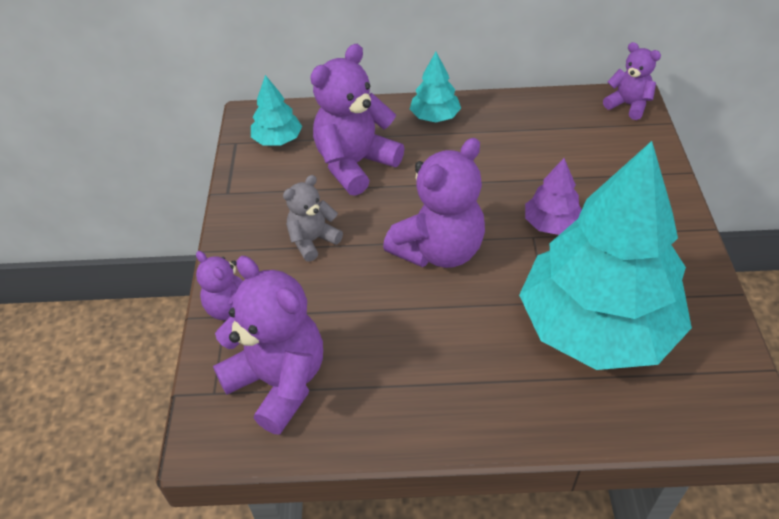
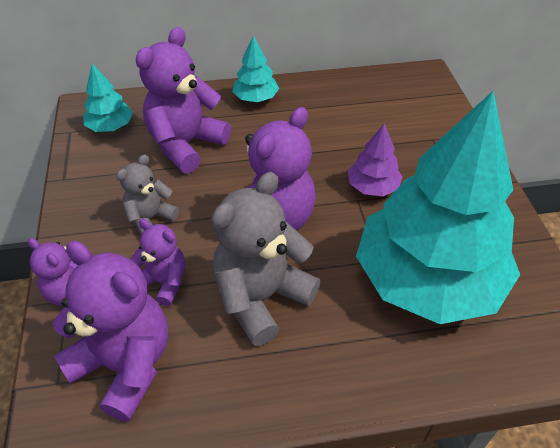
camera: 10 degrees left, 0 degrees up
purple teddy bear [603,42,661,120] -> purple teddy bear moved to [130,219,186,306]
none -> grey teddy bear [211,172,321,346]

